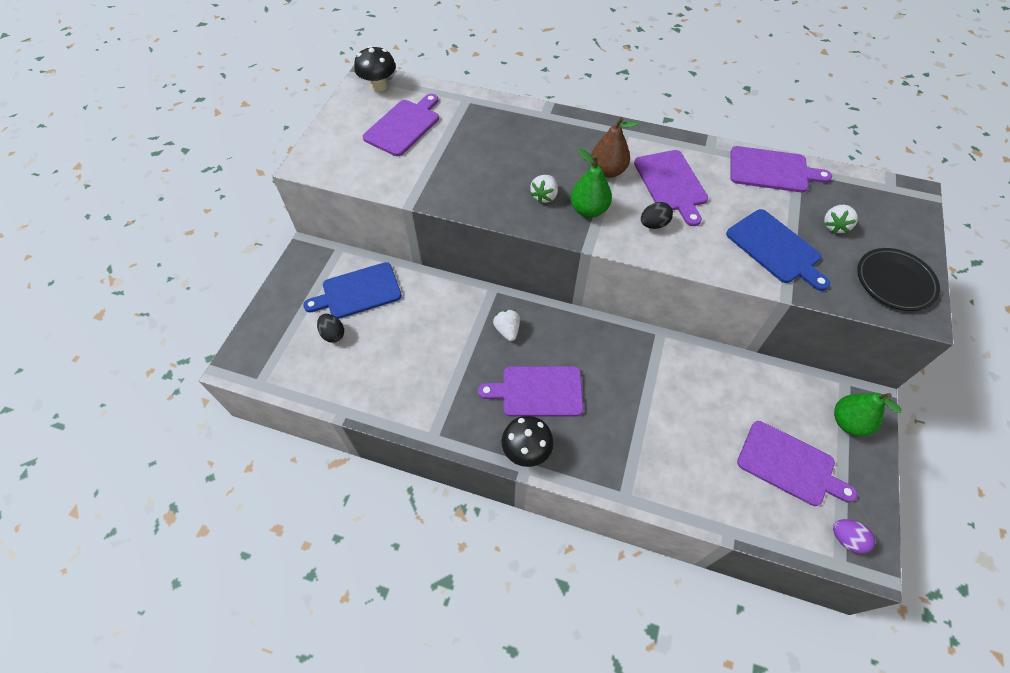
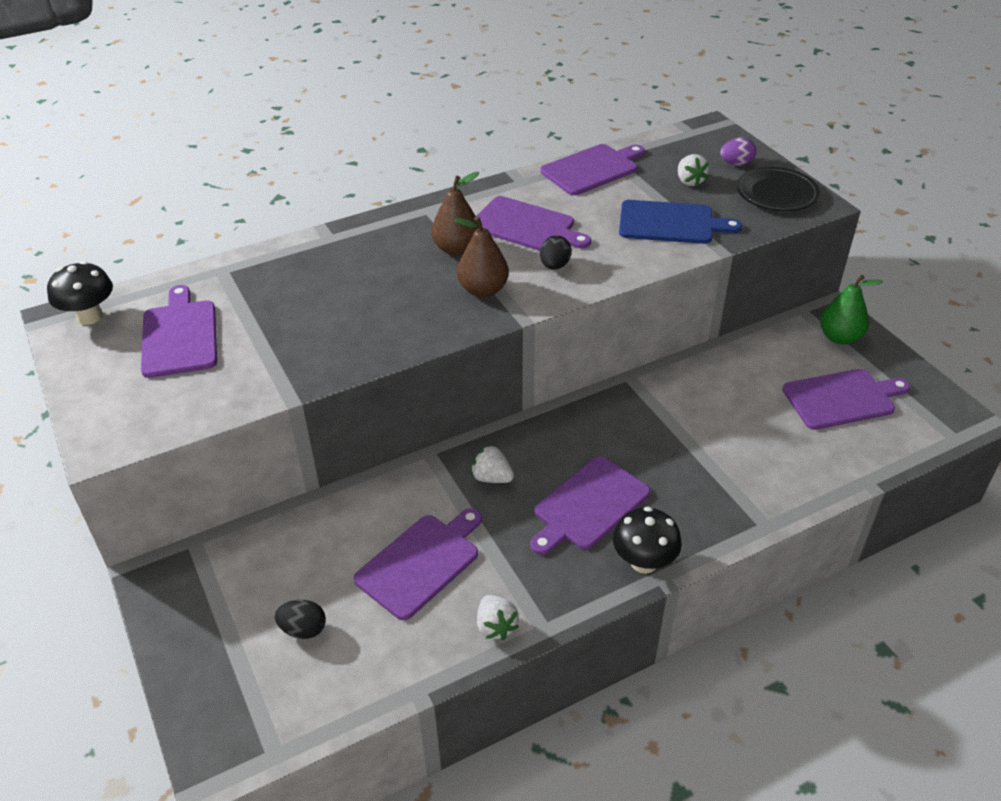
camera: 45 degrees left, 15 degrees down
blue cutting board [303,262,402,319] -> none
white strawberry [530,175,558,203] -> white strawberry moved to [477,595,519,640]
green pear [570,148,612,218] -> brown pear [454,216,509,297]
purple egg [833,519,875,554] -> purple egg moved to [720,138,756,166]
none -> purple cutting board [354,508,482,620]

